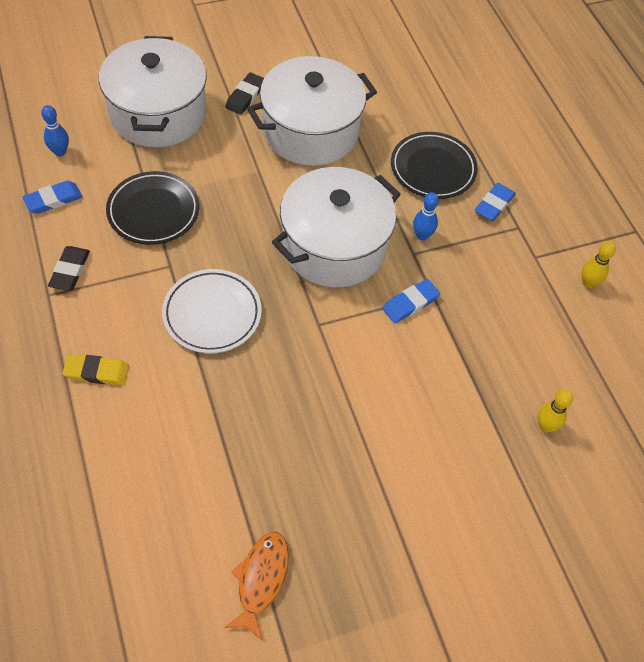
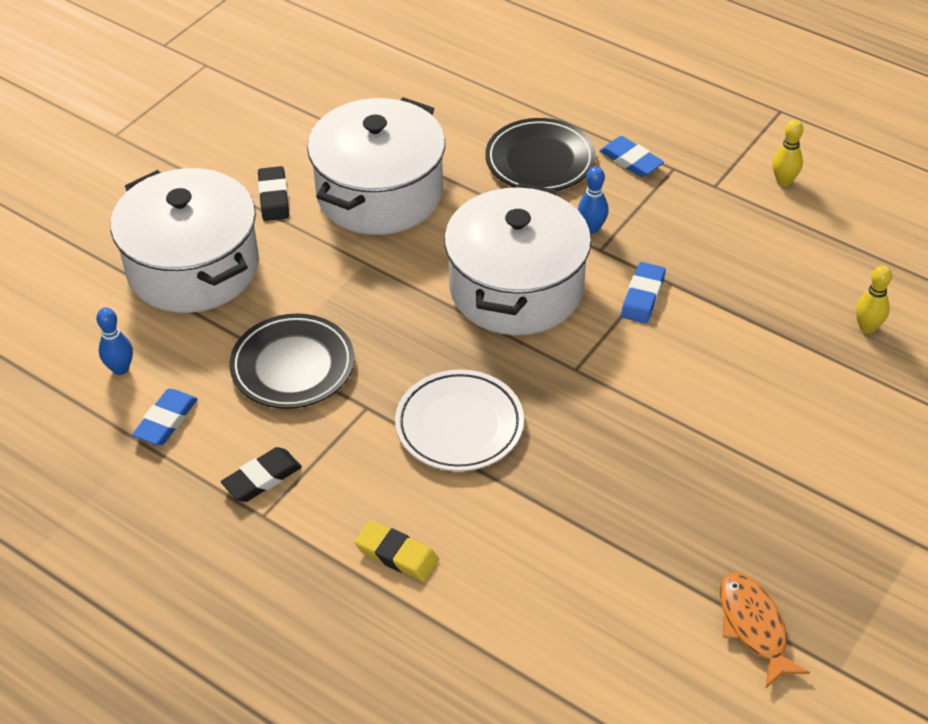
camera: 30 degrees left, 10 degrees down
black eraser [48,246,90,291] -> black eraser turned 75 degrees clockwise [221,447,302,502]
yellow eraser [62,354,129,385] -> yellow eraser turned 60 degrees clockwise [355,521,439,581]
blue eraser [475,183,516,221] -> blue eraser turned 45 degrees counterclockwise [600,136,664,177]

